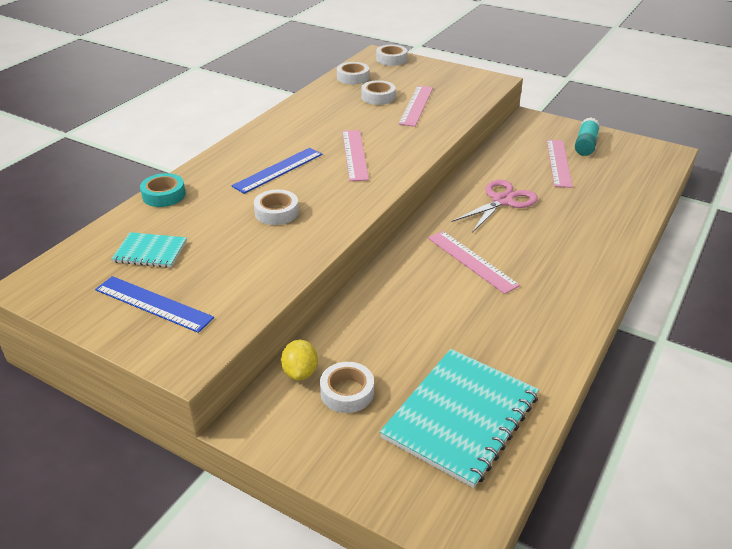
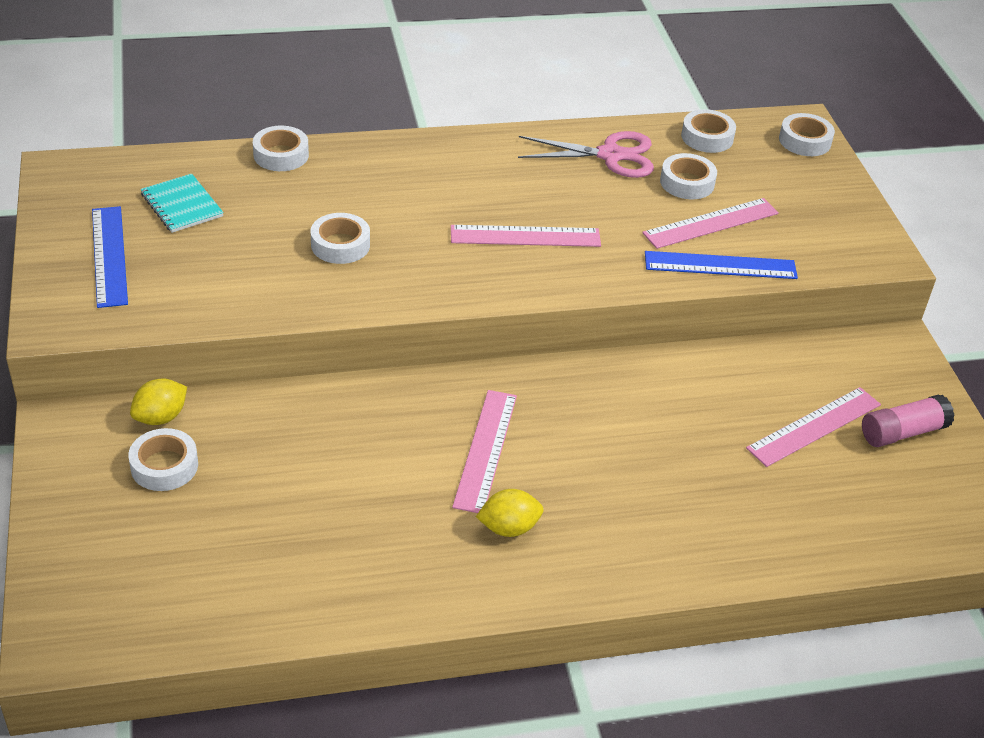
camera: 45 degrees right, 5 degrees up
turquoise tape [140,173,186,207] -> white tape [253,126,309,171]
blue ruler [231,148,322,194] -> blue ruler moved to [645,251,798,279]
pink ruler [342,130,369,181] -> pink ruler turned 45 degrees clockwise [451,225,601,247]
turquoise notebook [380,349,539,488] -> none
pink scissors [452,180,538,233] -> pink scissors moved to [518,131,654,178]
turquoise glue stick [575,117,600,156] -> pink glue stick [862,394,955,447]
none -> yellow lemon [476,489,544,537]

